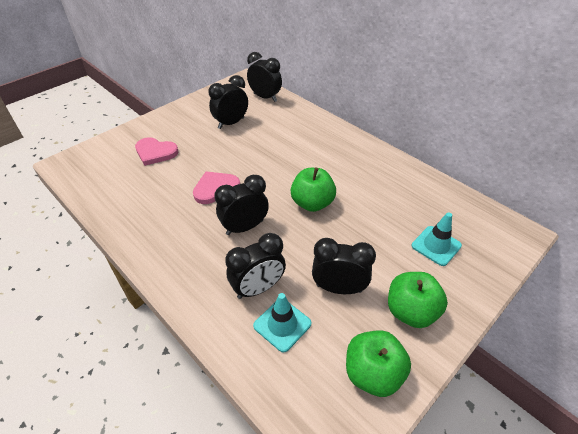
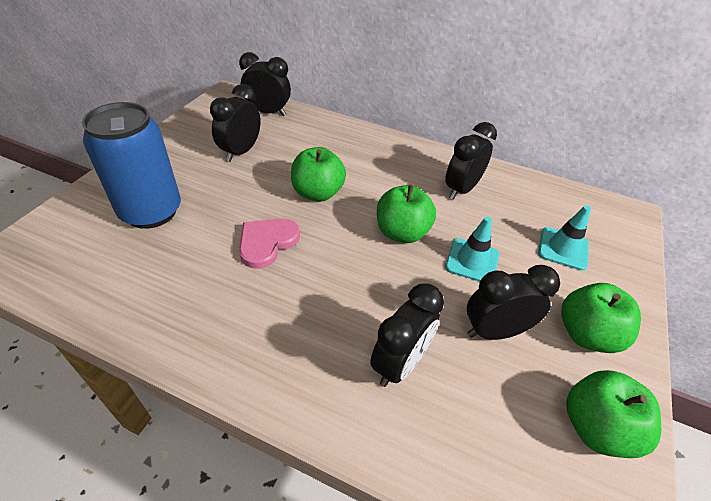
camera: 25 degrees left, 0 degrees up
pink heart [135,137,178,166] -> blue can [82,102,181,229]
black clock [215,175,269,235] -> black clock moved to [445,122,497,200]
turquoise traffic cone [253,293,311,352] -> turquoise traffic cone moved to [445,217,499,282]
none -> green apple [291,147,346,202]

